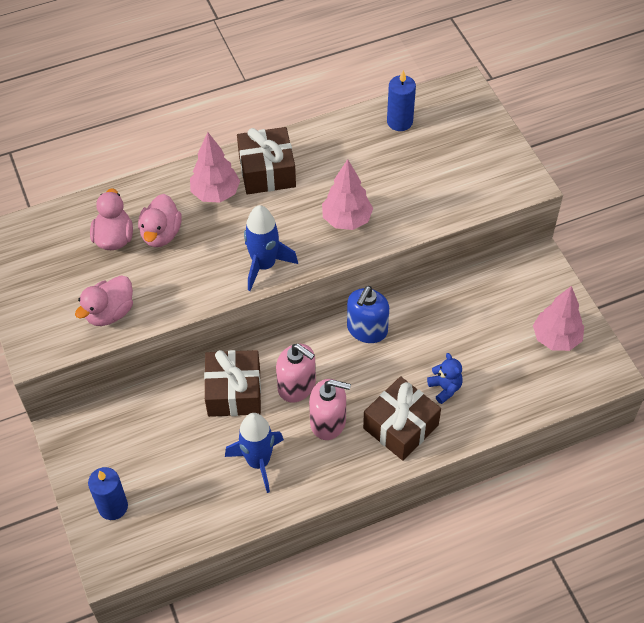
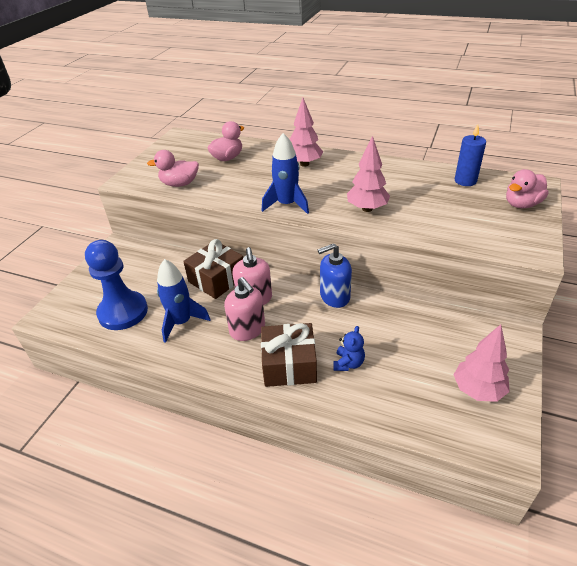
camera: 45 degrees right, 15 degrees down
blue candle [88,467,128,520] -> none
pink duck [138,194,182,247] -> pink duck moved to [506,169,549,208]
brown gift [237,127,296,194] -> none
none -> blue pawn [85,240,148,330]

